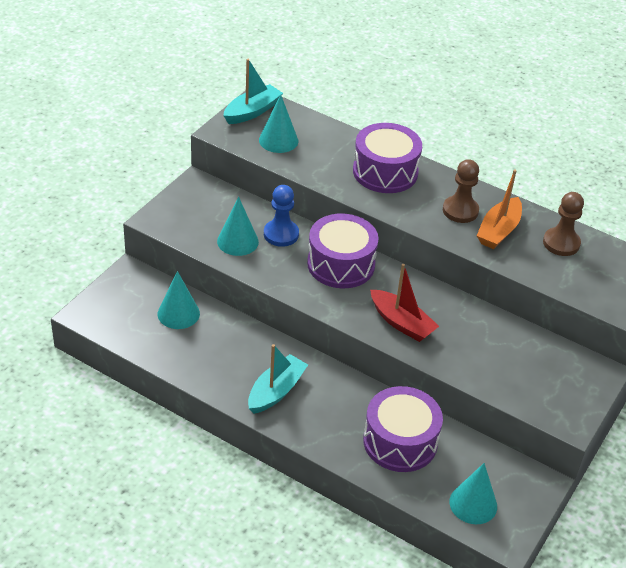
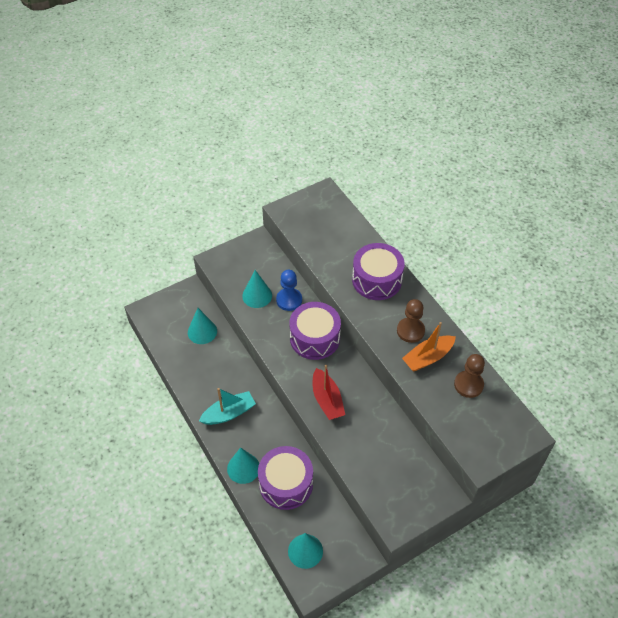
camera: 30 degrees right, 10 degrees up
turquoise boat [223,59,283,124] -> none
turquoise cone [259,95,298,153] -> turquoise cone moved to [227,447,259,484]

